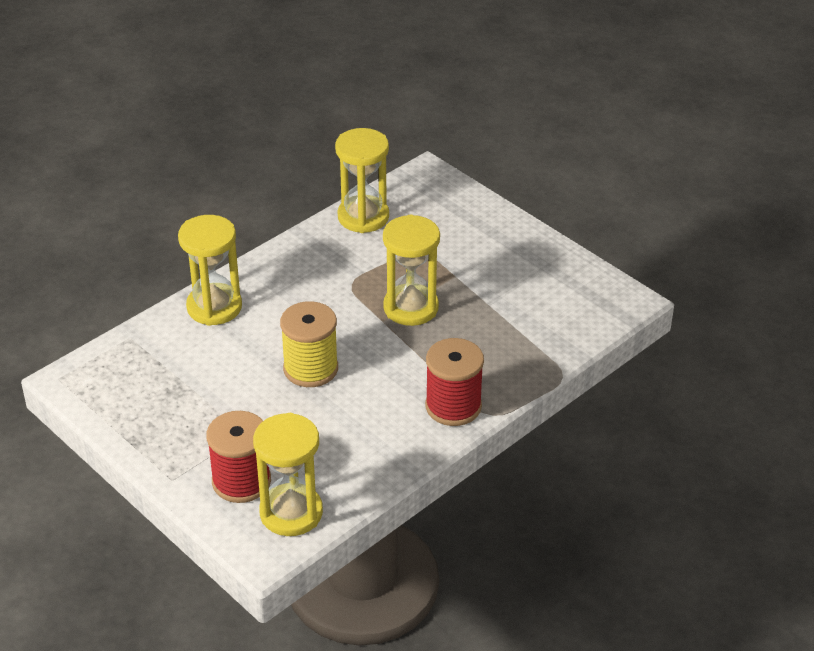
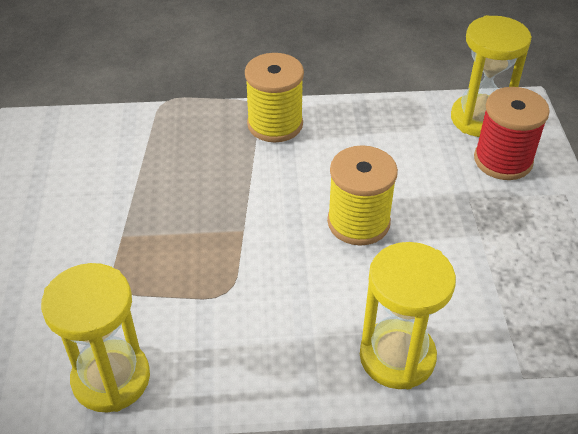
camera: 140 degrees left, 5 degrees up
yellow hourglass [383,214,440,326] -> none
red spool [425,338,484,426] -> yellow spool [245,53,304,142]

